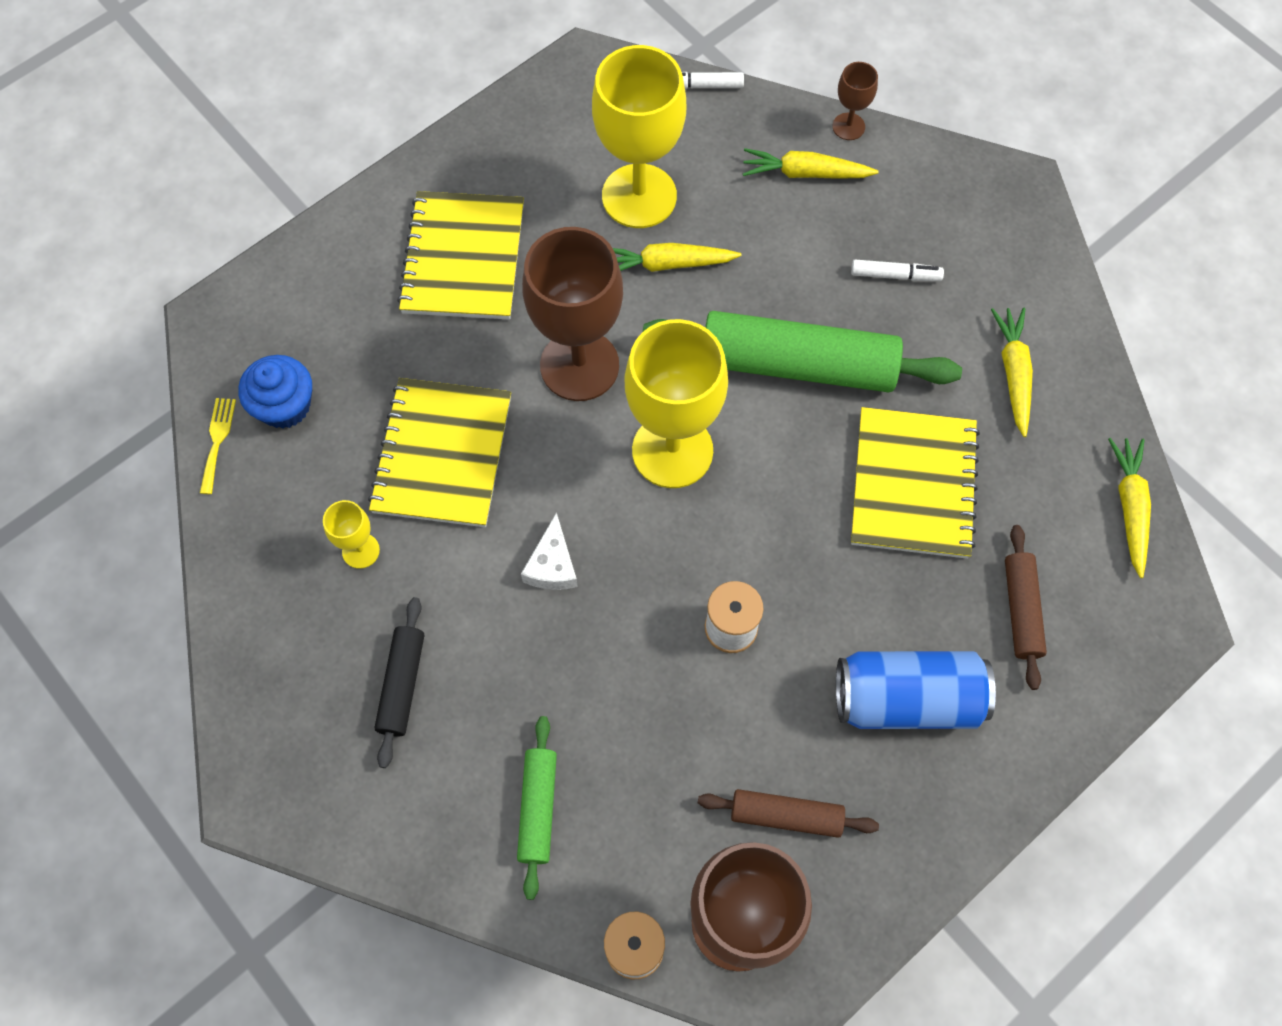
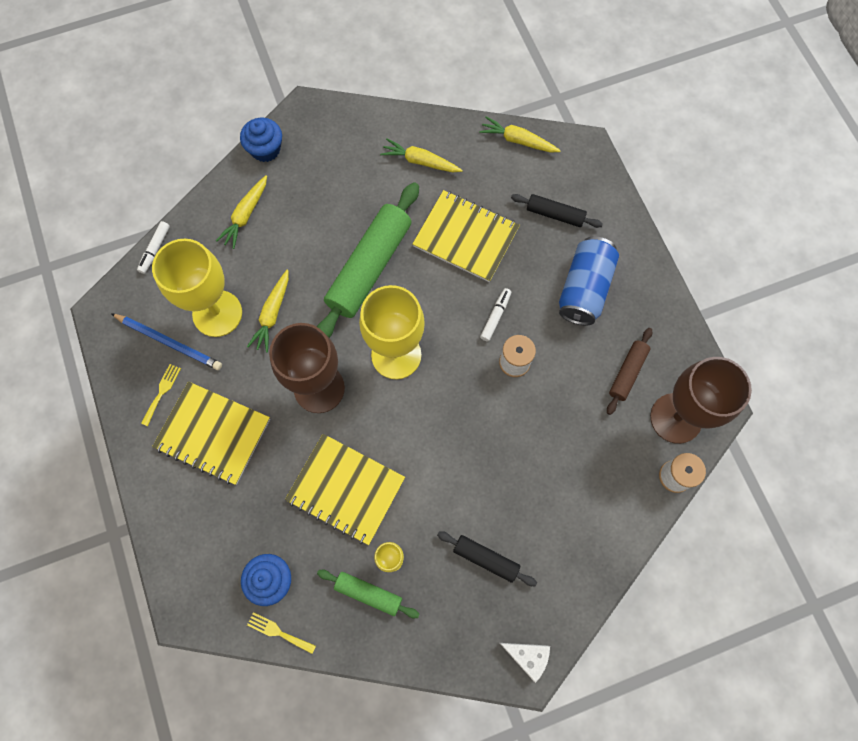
camera: 70 degrees left, 5 degrees up
green rolling pin [517,716,557,900] -> green rolling pin moved to [317,570,420,618]
white cheese [521,512,578,590] -> white cheese moved to [500,643,550,683]
brown goblet [832,62,878,140] -> none
white marker [851,260,944,281] -> white marker moved to [480,288,511,342]
brown rolling pin [1005,525,1047,690] -> black rolling pin [511,194,603,228]
none -> blue pencil [111,313,222,370]
none -> yellow fork [141,364,181,426]
none -> blue cupcake [240,118,282,162]

